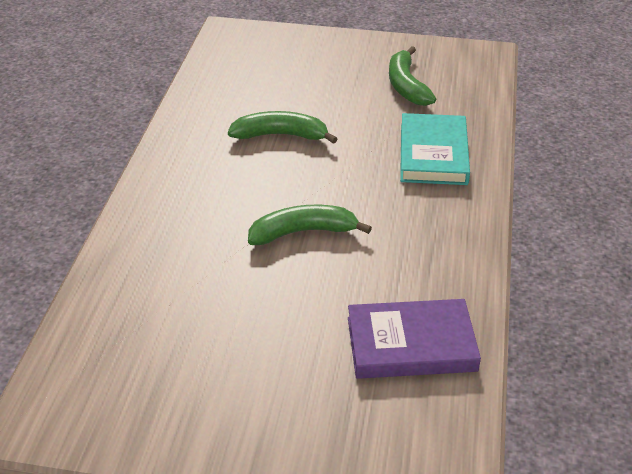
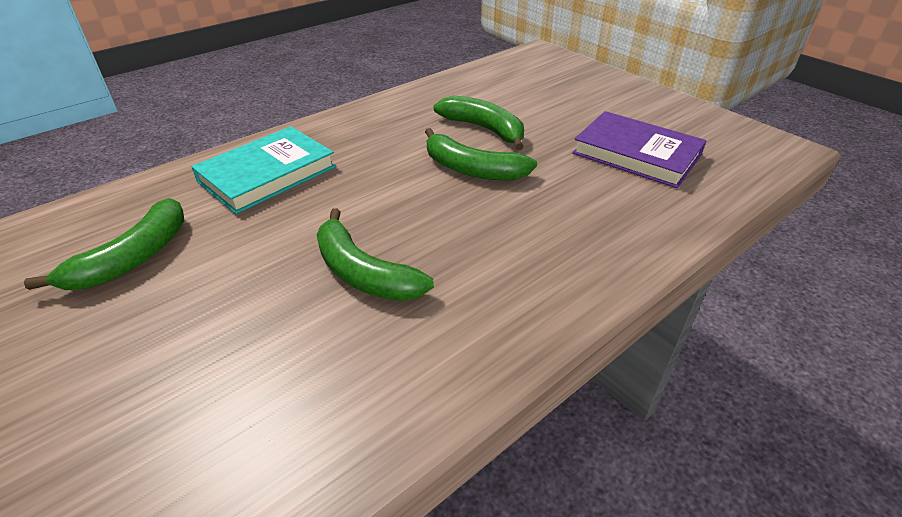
camera: 140 degrees left, 0 degrees up
purple book [348,299,481,379] -> purple book moved to [572,111,707,188]
none -> green banana [434,96,524,150]

